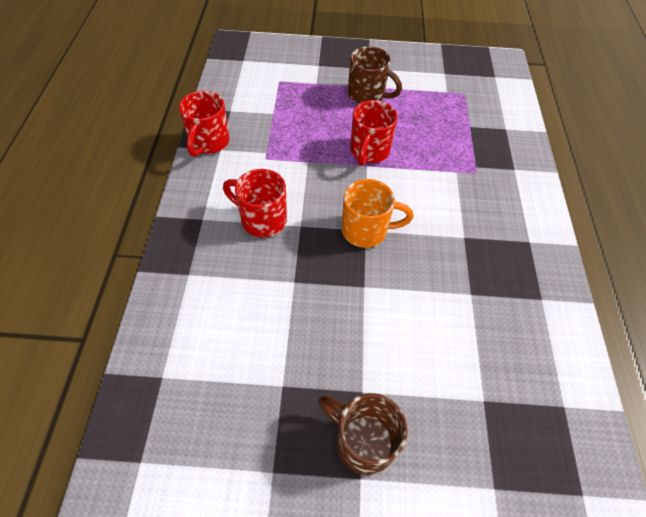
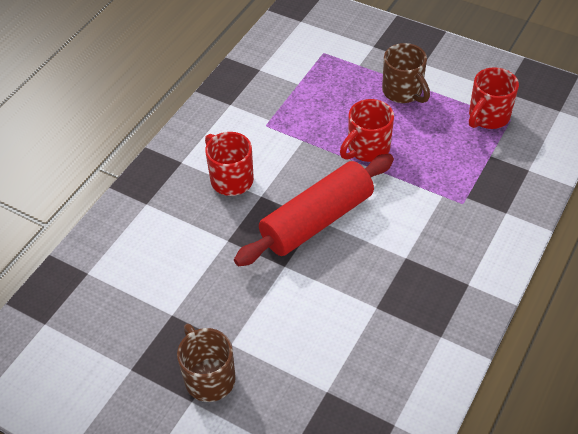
camera: 30 degrees right, 5 degrees down
red mug [179,91,229,157] -> red mug moved to [469,67,519,129]
orange mug [341,179,414,248] -> red rolling pin [234,154,394,266]

